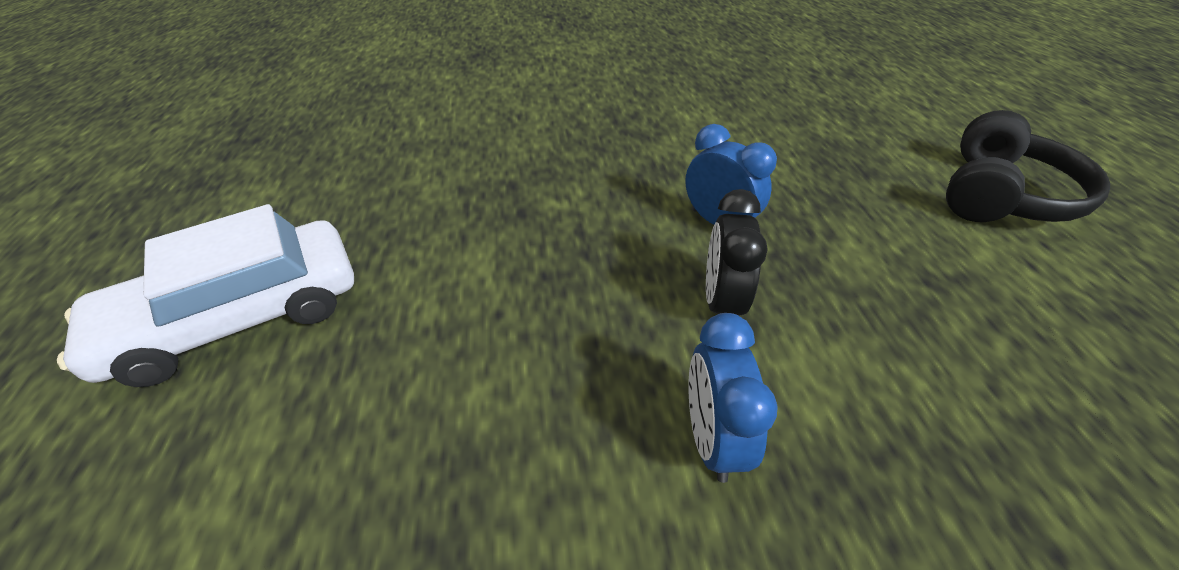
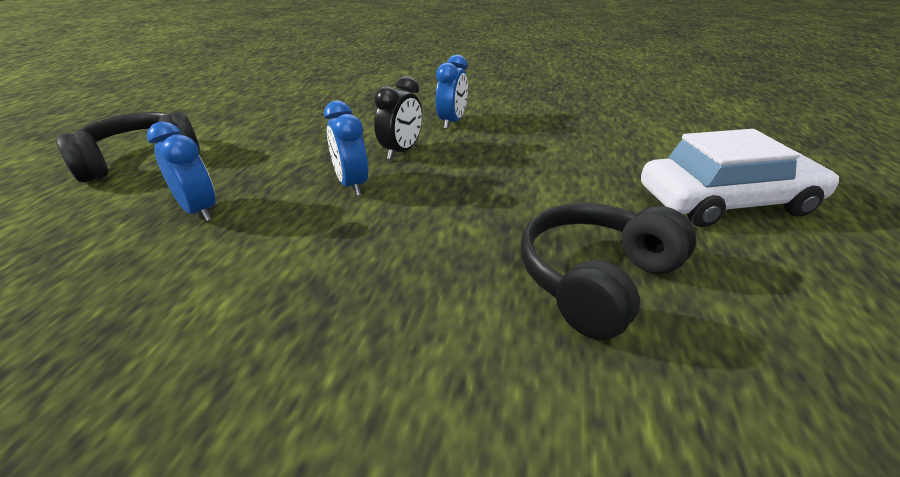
camera: 160 degrees left, 10 degrees down
none -> blue clock [147,122,216,222]
none -> black headphones [521,203,696,340]

